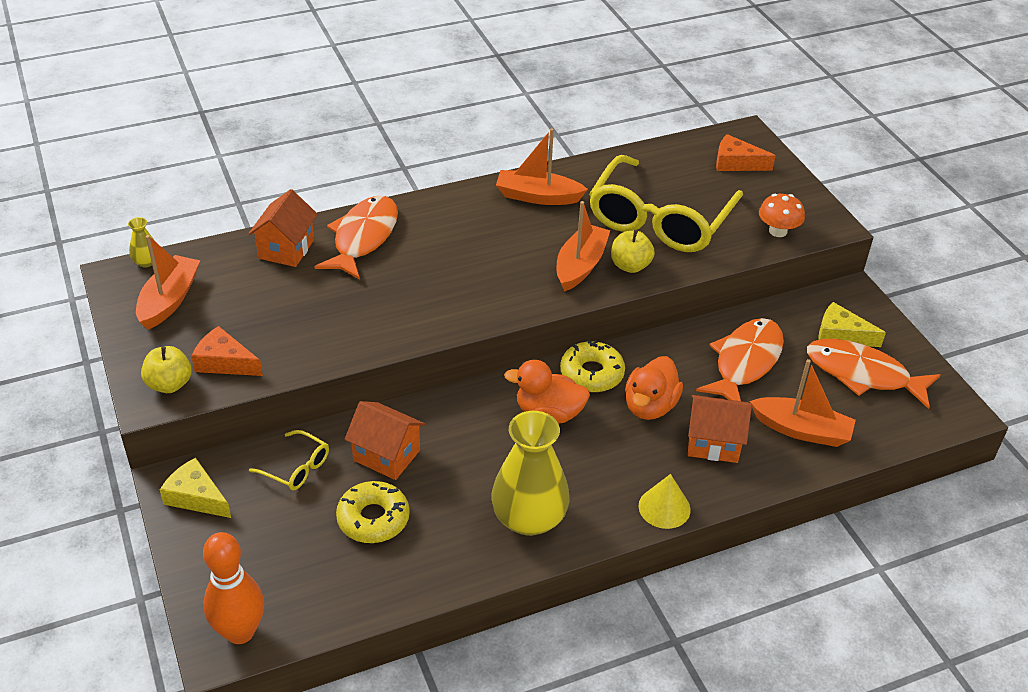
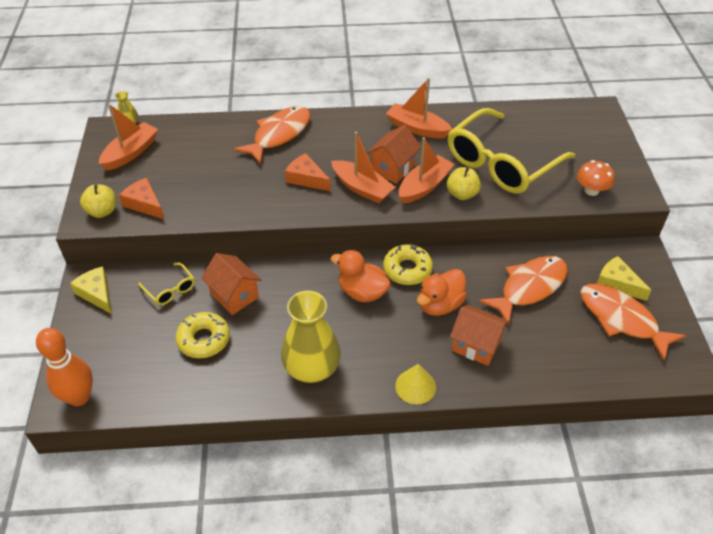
camera: 20 degrees right, 5 degrees up
orange house [248,189,318,267] -> orange house moved to [367,125,421,184]
orange cheese [716,134,776,171] -> orange cheese moved to [285,153,331,191]
orange boat [750,359,856,447] -> orange boat moved to [331,132,395,203]

